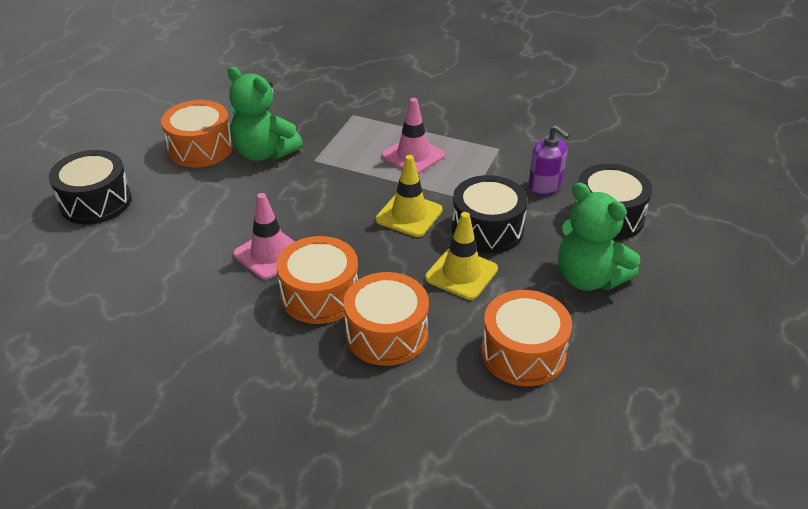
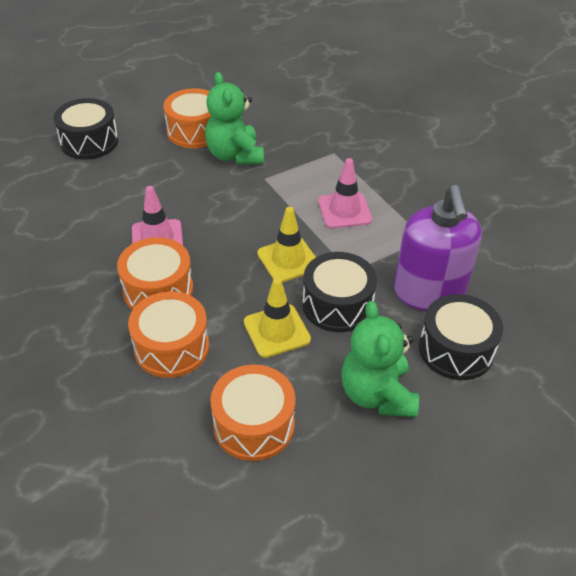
camera: 35 degrees right, 5 degrees up
purple soap dispenser [528,125,570,195] -> purple soap dispenser [394,185,482,311], size x1.88

